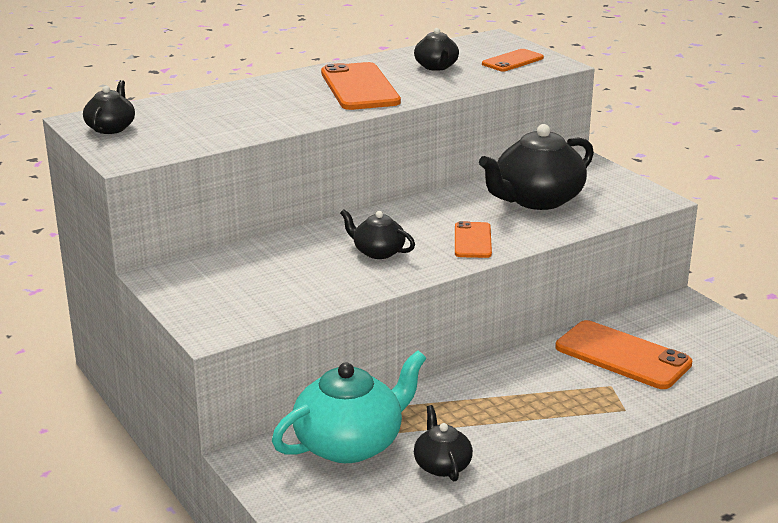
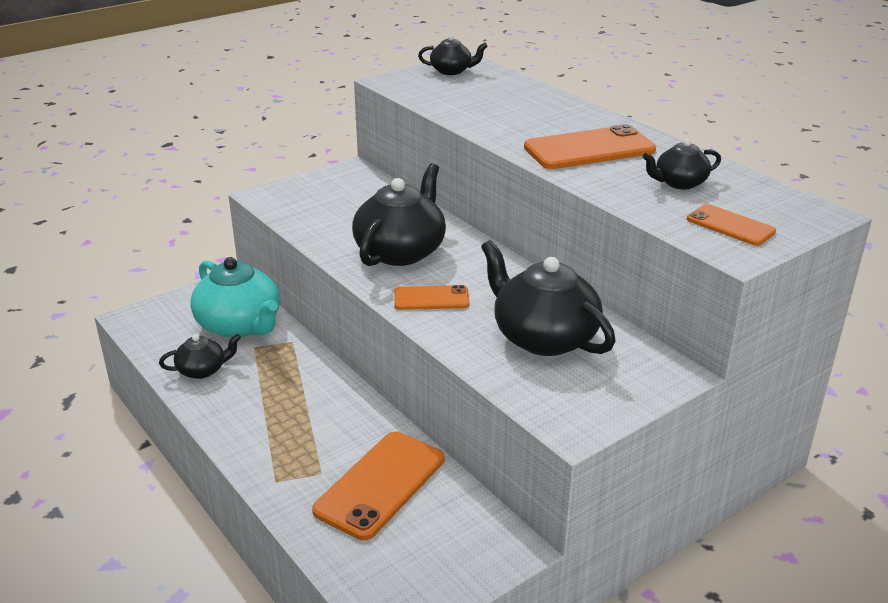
camera: 85 degrees right, 5 degrees up
black teapot [340,209,415,259] -> black teapot [352,163,446,266], size x1.90

